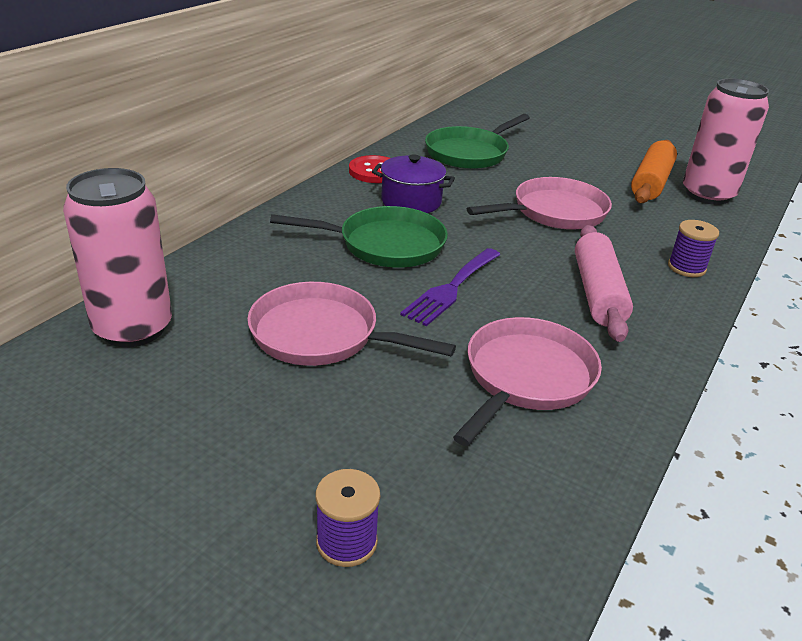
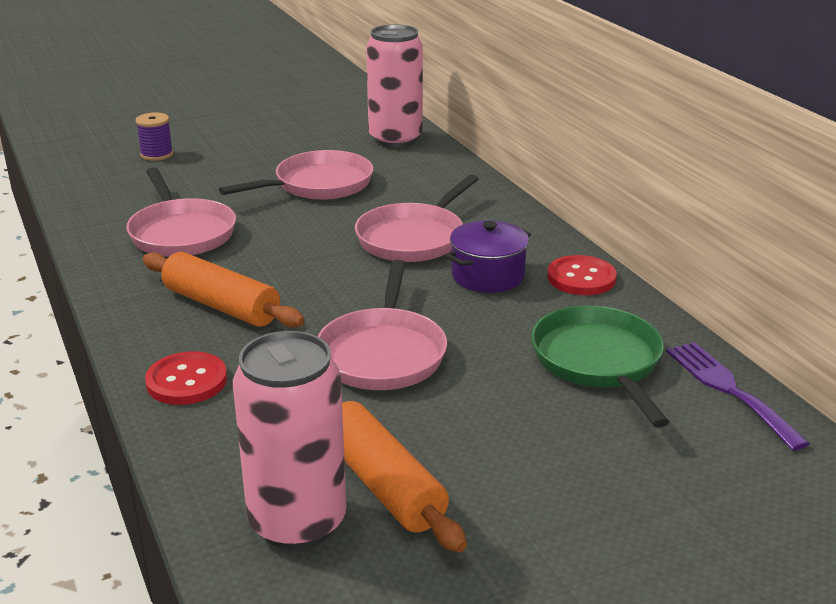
camera: 125 degrees right, 5 degrees down
green pan [270,206,448,268] -> pink pan [355,174,479,262]
purple fork [400,248,500,326] -> purple fork moved to [666,342,810,451]
pink rolling pin [575,225,633,342] -> orange rolling pin [143,252,305,328]
purple spool [668,220,719,277] -> red button [145,352,227,405]

